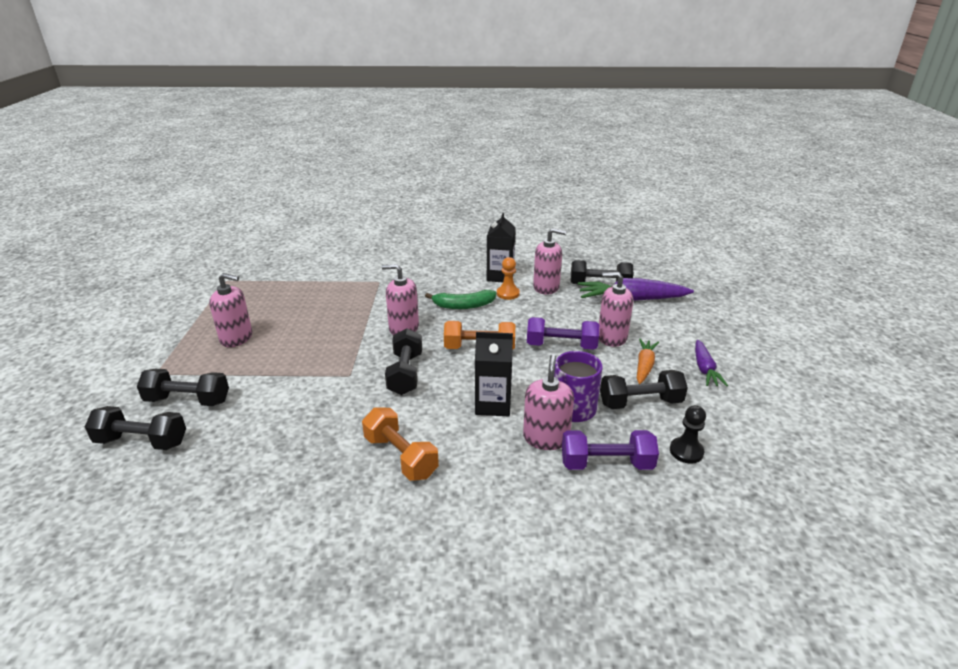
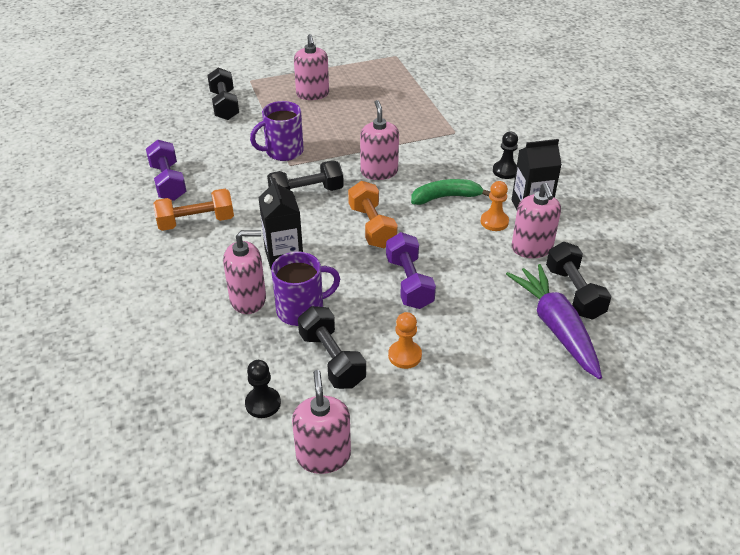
camera: 70 degrees right, 10 degrees up
black dumbbell [85,406,186,450] -> none
orange dumbbell [362,407,439,481] -> orange dumbbell turned 45 degrees clockwise [153,189,234,231]
green banana [425,290,496,309] -> green banana turned 105 degrees clockwise [411,179,491,205]
purple dumbbell [562,430,659,470] -> purple dumbbell moved to [146,140,187,201]
pink soap dispenser [599,272,633,347] -> pink soap dispenser moved to [292,370,351,474]
orange carrot [637,339,659,384] -> orange pawn [388,312,422,369]
purple carrot [695,340,728,386] -> none
none -> purple mug [250,101,304,161]
none -> black pawn [493,132,518,179]

